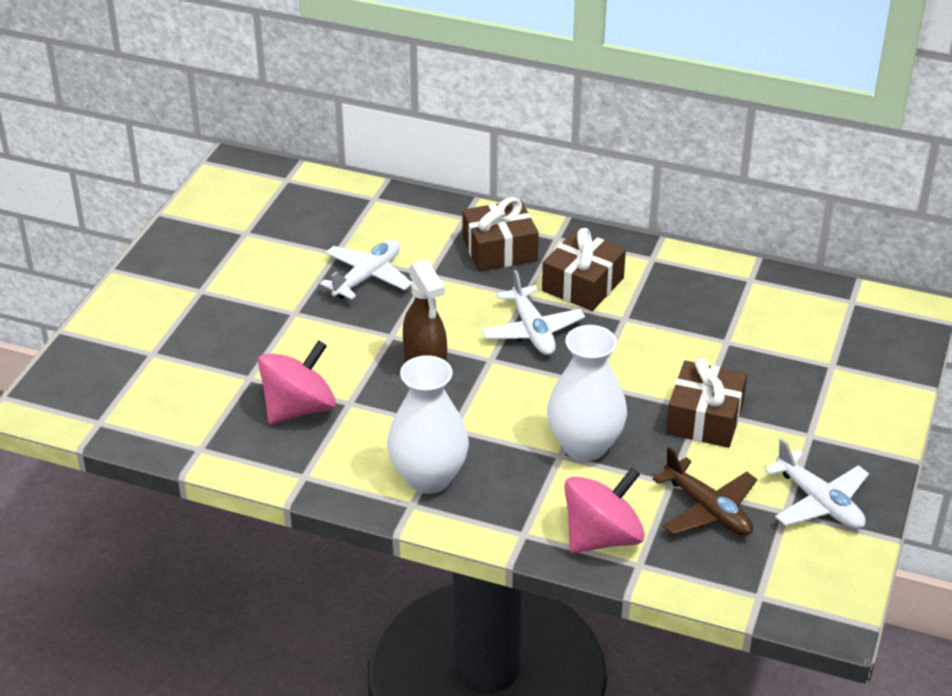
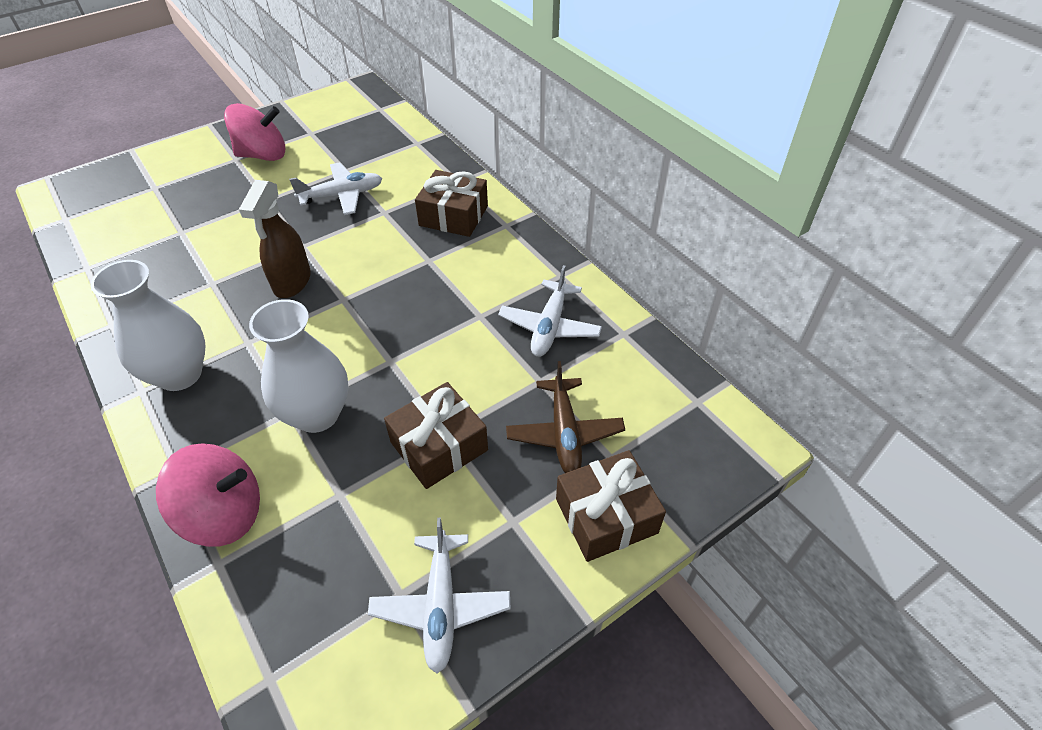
camera: 35 degrees right, 10 degrees up
pink spinning top [258,340,336,424] -> pink spinning top moved to [224,103,285,161]
white plane [481,270,585,355] -> white plane moved to [498,265,602,357]
brown gift [542,228,626,311] -> brown gift moved to [556,450,666,562]
brown plane [653,447,757,536] -> brown plane moved to [506,361,625,473]

